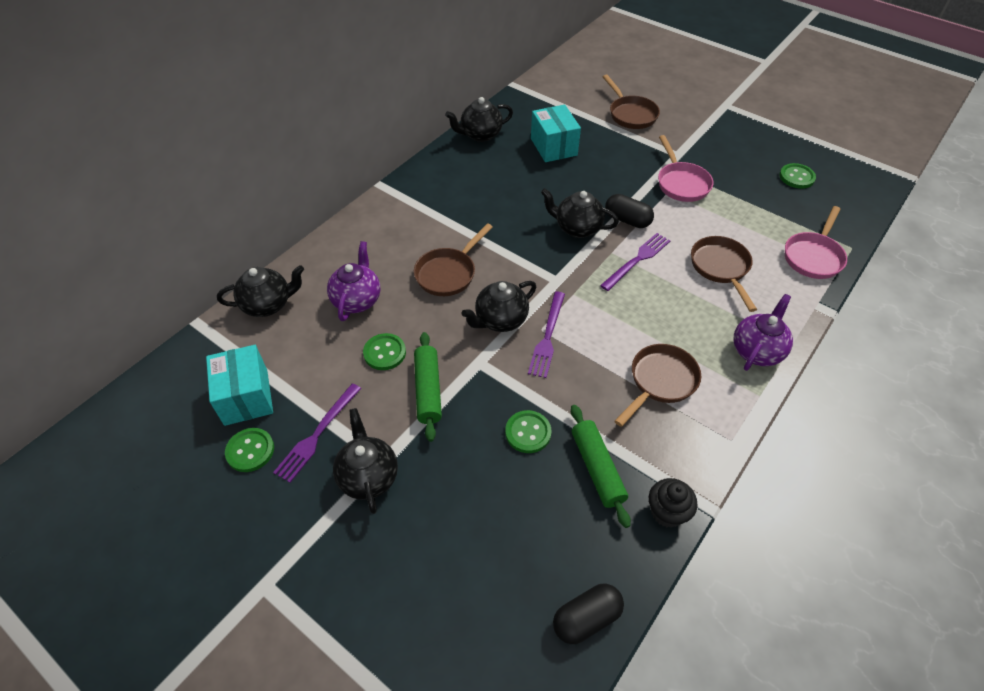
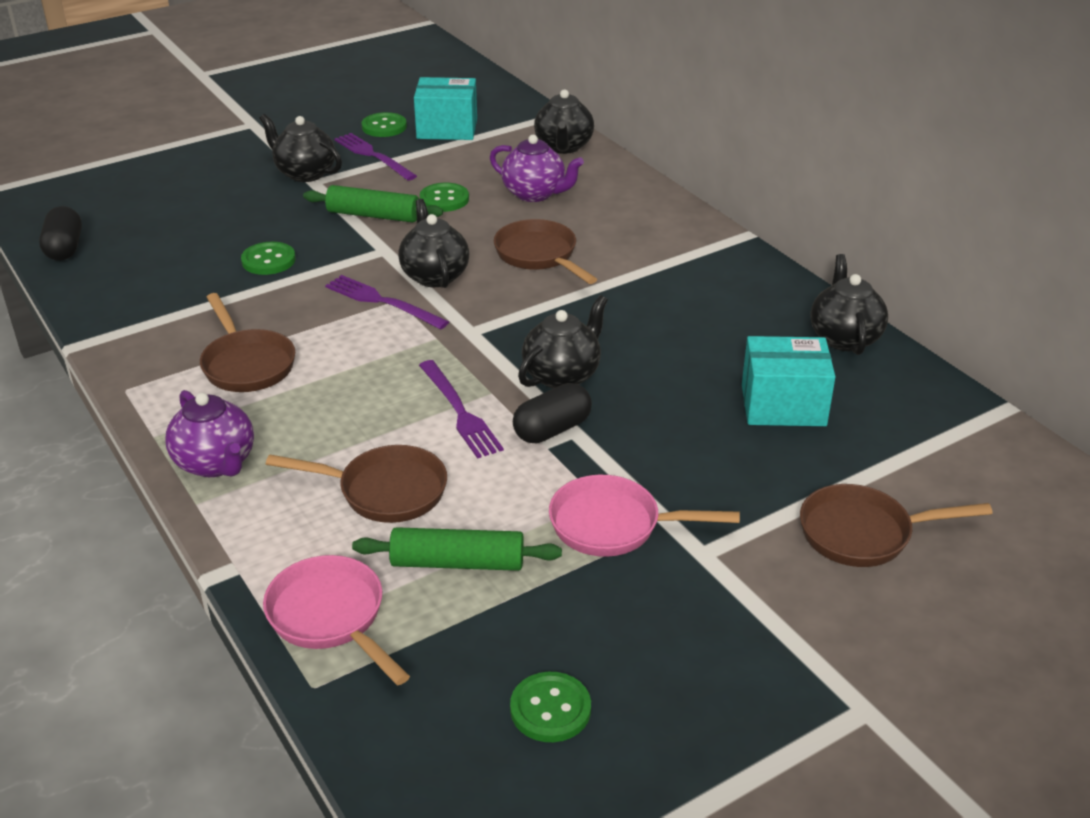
camera: 110 degrees right, 15 degrees down
black teapot [333,408,398,514] -> black teapot turned 150 degrees counterclockwise [259,114,342,182]
green rolling pin [571,405,631,528] -> green rolling pin moved to [352,527,562,571]
black cupcake [649,478,698,528] -> none

